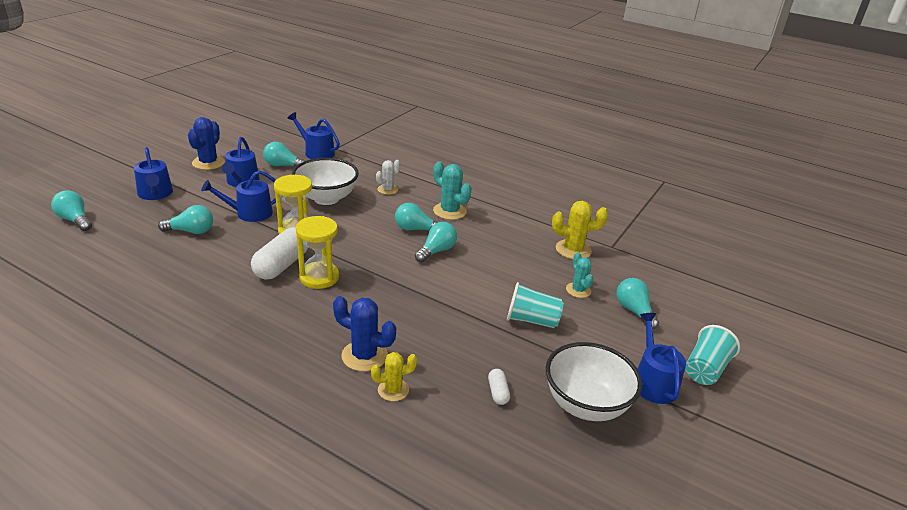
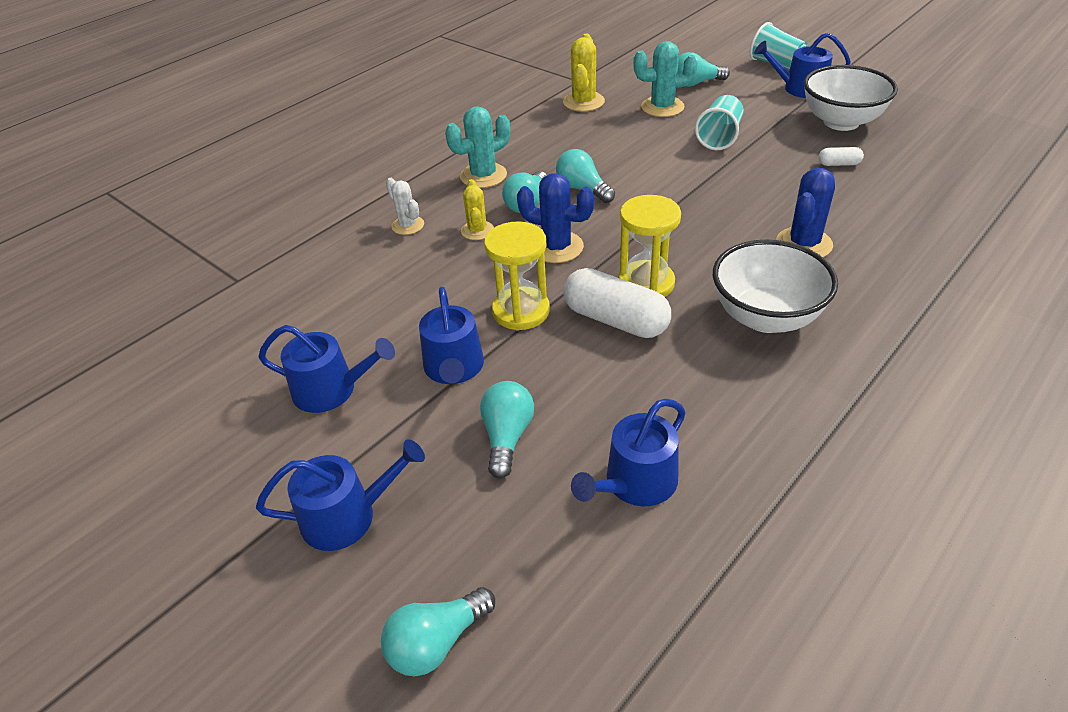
camera: 75 degrees left, 10 degrees up
blue cactus [188,117,225,170] -> blue cactus moved to [517,173,595,263]
turquoise light bulb [263,142,306,167] -> none
blue watering can [287,112,340,159] -> blue watering can moved to [571,399,686,506]
white bowl [292,158,359,205] -> white bowl moved to [713,240,838,333]
yellow cactus [371,352,417,401] -> yellow cactus moved to [461,179,494,240]
turquoise cactus [566,253,593,298] -> turquoise cactus [633,41,698,117], size x1.55

